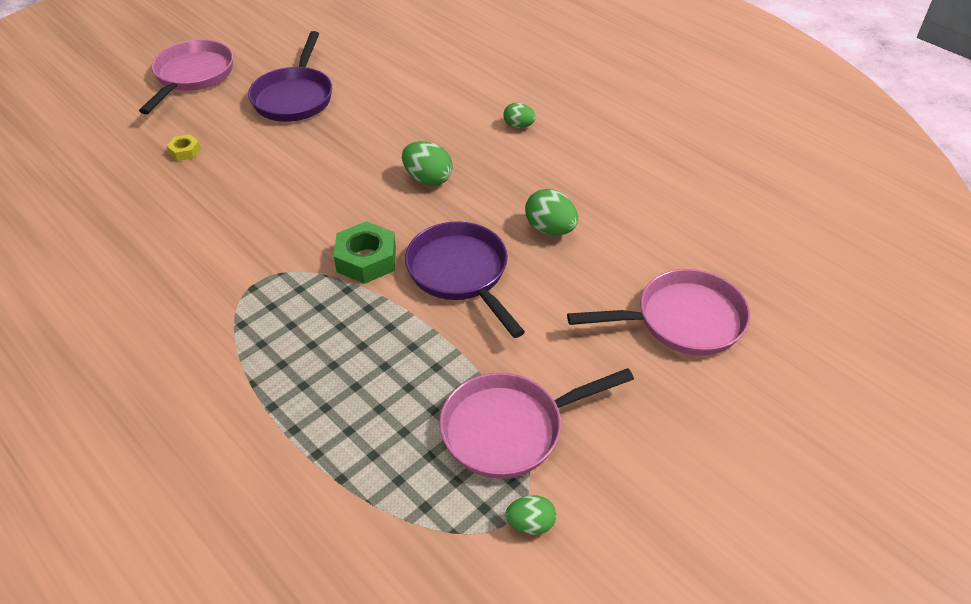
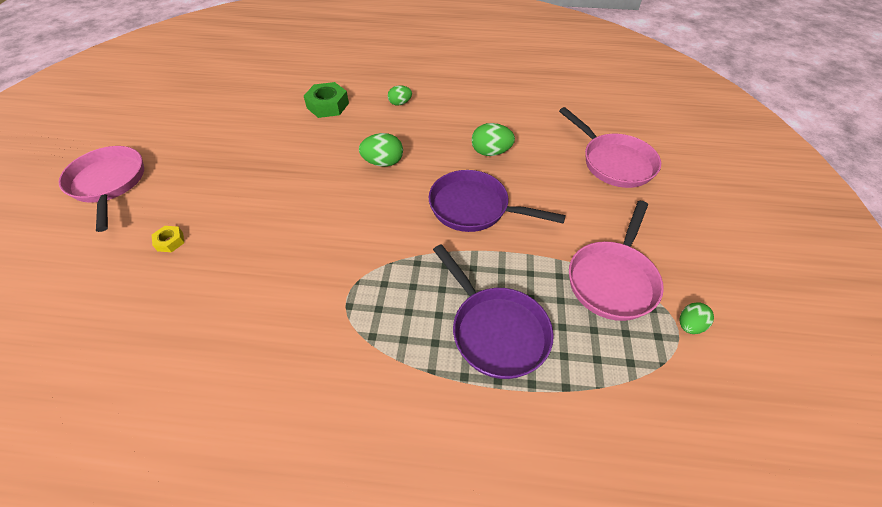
camera: 40 degrees left, 5 degrees up
purple pan [248,31,332,122] -> purple pan moved to [433,244,554,379]
green nut [334,221,396,284] -> green nut moved to [304,82,349,118]
pink pan [567,269,751,356] -> pink pan turned 105 degrees clockwise [559,107,661,188]

